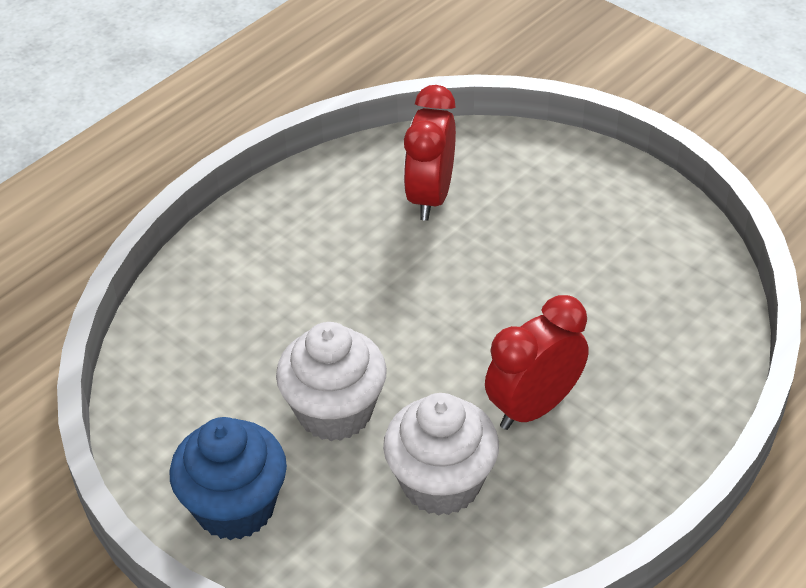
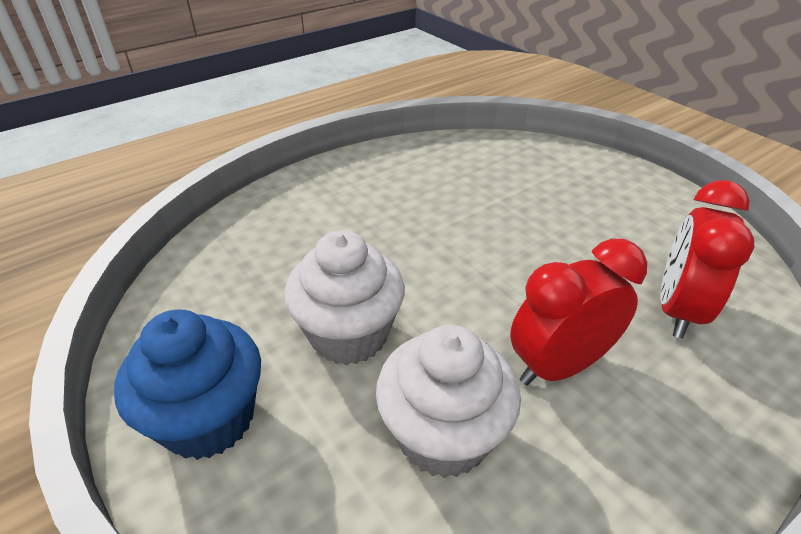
camera: 10 degrees right, 5 degrees down
red clock [404,85,456,221] -> red clock moved to [660,180,754,339]

